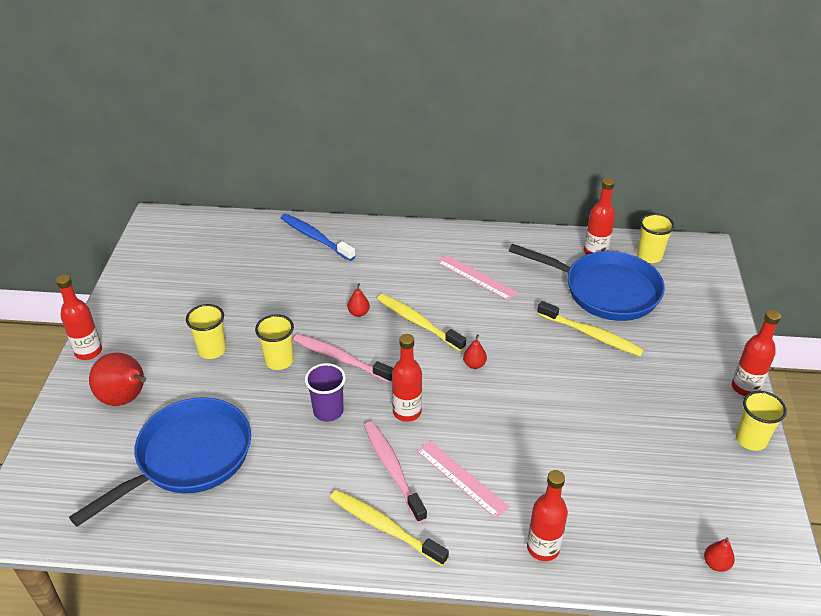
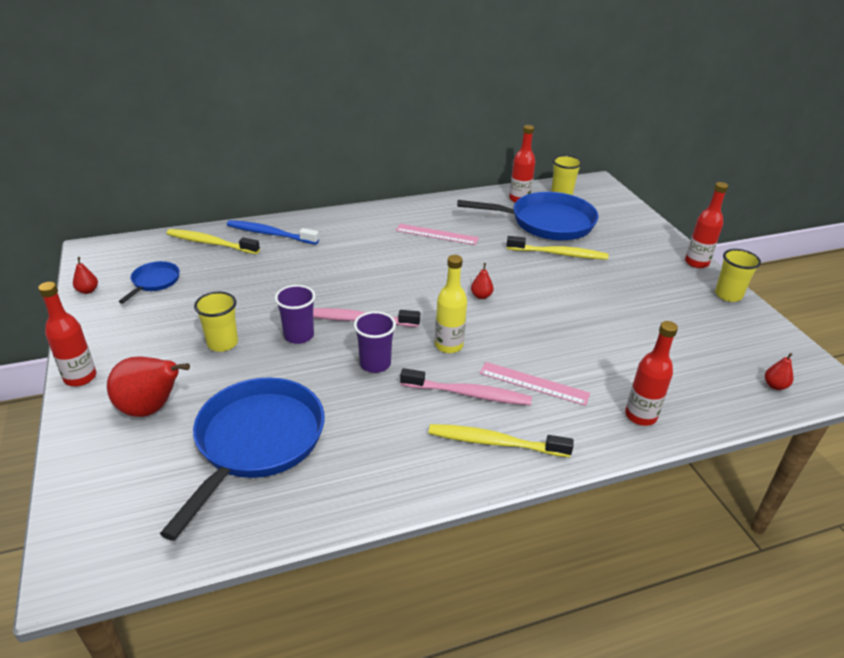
camera: 25 degrees left, 5 degrees down
yellow cup [255,314,294,370] -> purple cup [275,285,315,344]
red pear [347,283,370,317] -> red pear moved to [73,257,98,294]
pink toothbrush [364,421,427,523] -> pink toothbrush turned 150 degrees clockwise [400,368,532,405]
yellow toothbrush [377,294,466,352] -> yellow toothbrush moved to [167,229,260,254]
red bottle [392,334,422,422] -> yellow bottle [435,255,467,353]
none -> blue pan [118,261,180,304]

